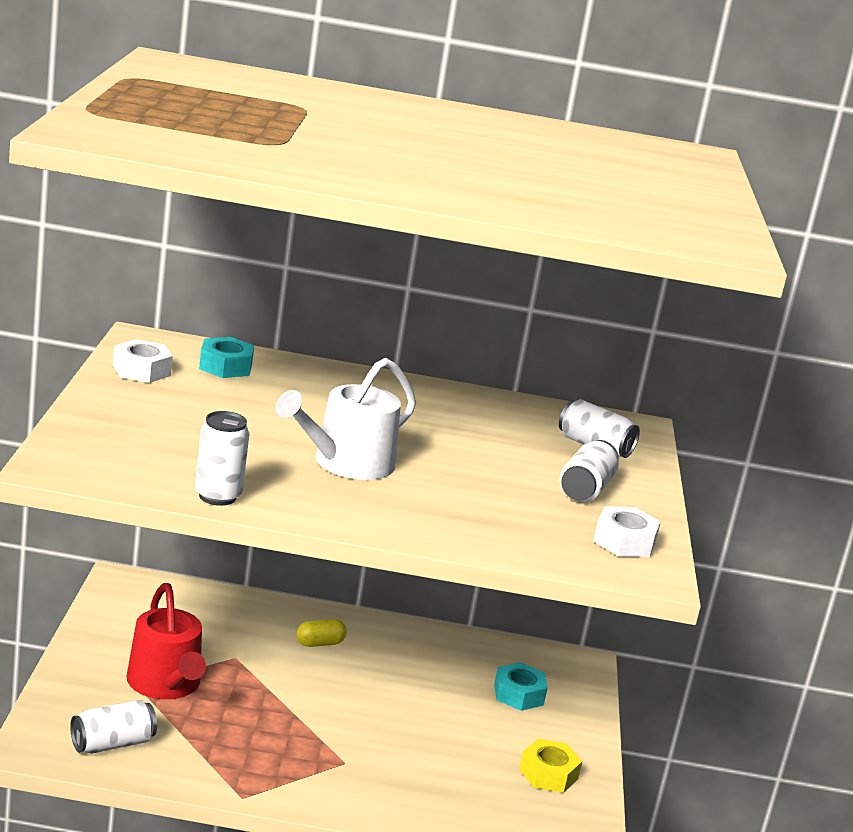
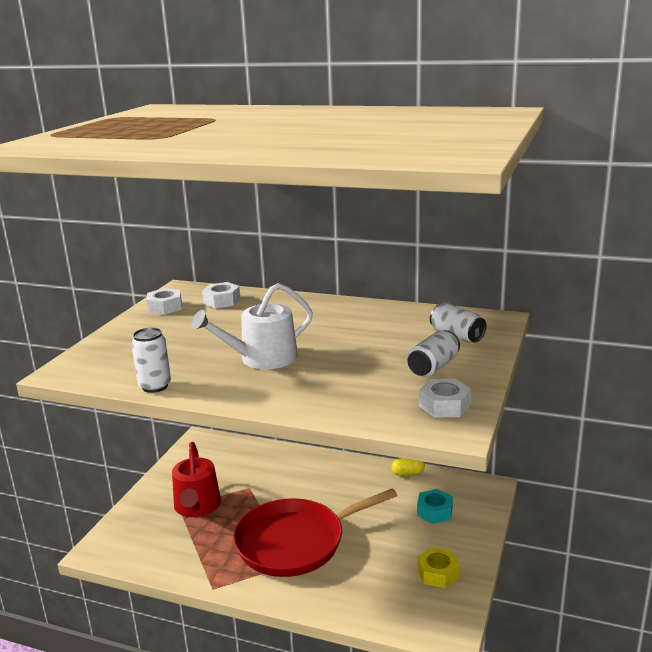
camera: 20 degrees right, 0 degrees up
white can [70,700,157,754] -> none
turquoise nut [199,337,254,378] -> white nut [202,282,240,308]
yellow capsule [297,619,347,647] -> yellow capsule moved to [391,458,425,476]
none -> red pan [233,488,397,577]

